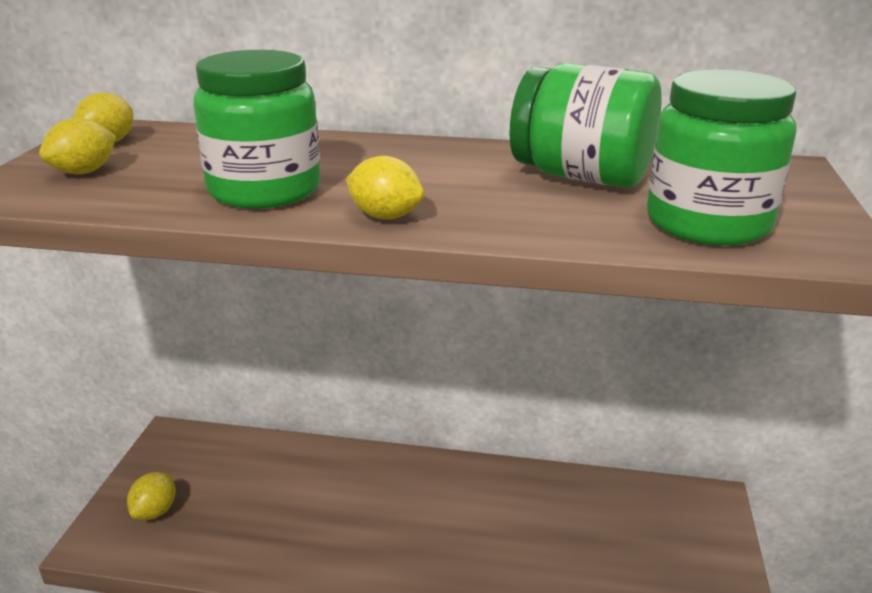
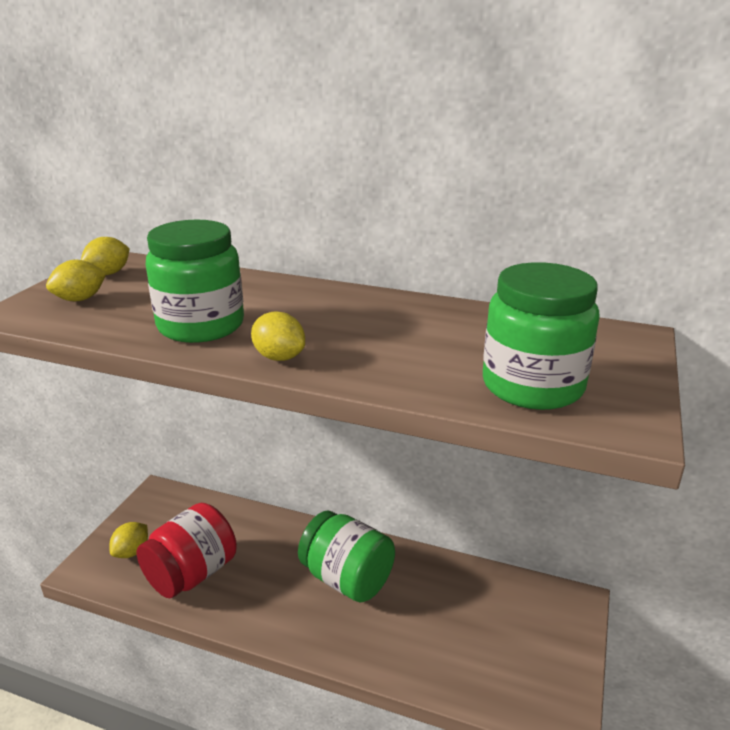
camera: 10 degrees right, 0 degrees up
green jar [509,63,662,188] -> green jar moved to [298,511,395,602]
none -> red jar [137,503,237,598]

